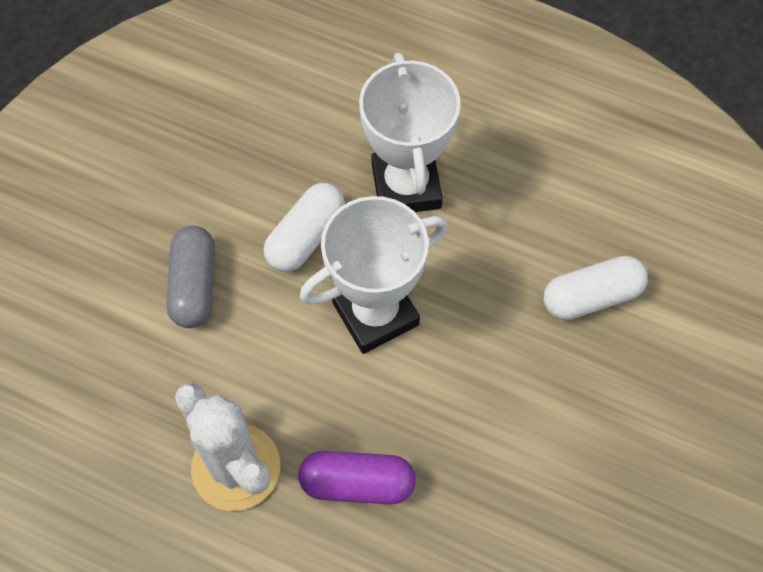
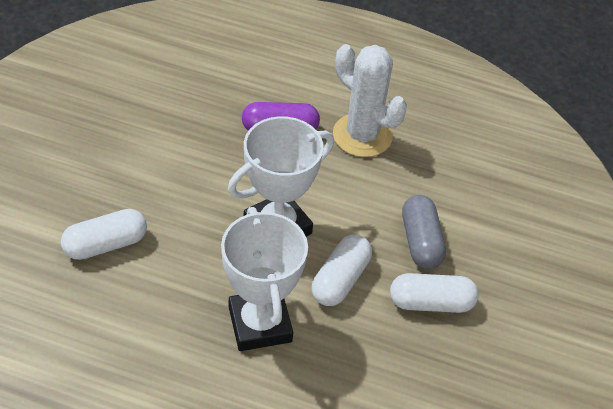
camera: 170 degrees right, 15 degrees down
none -> white capsule [390,273,479,313]

